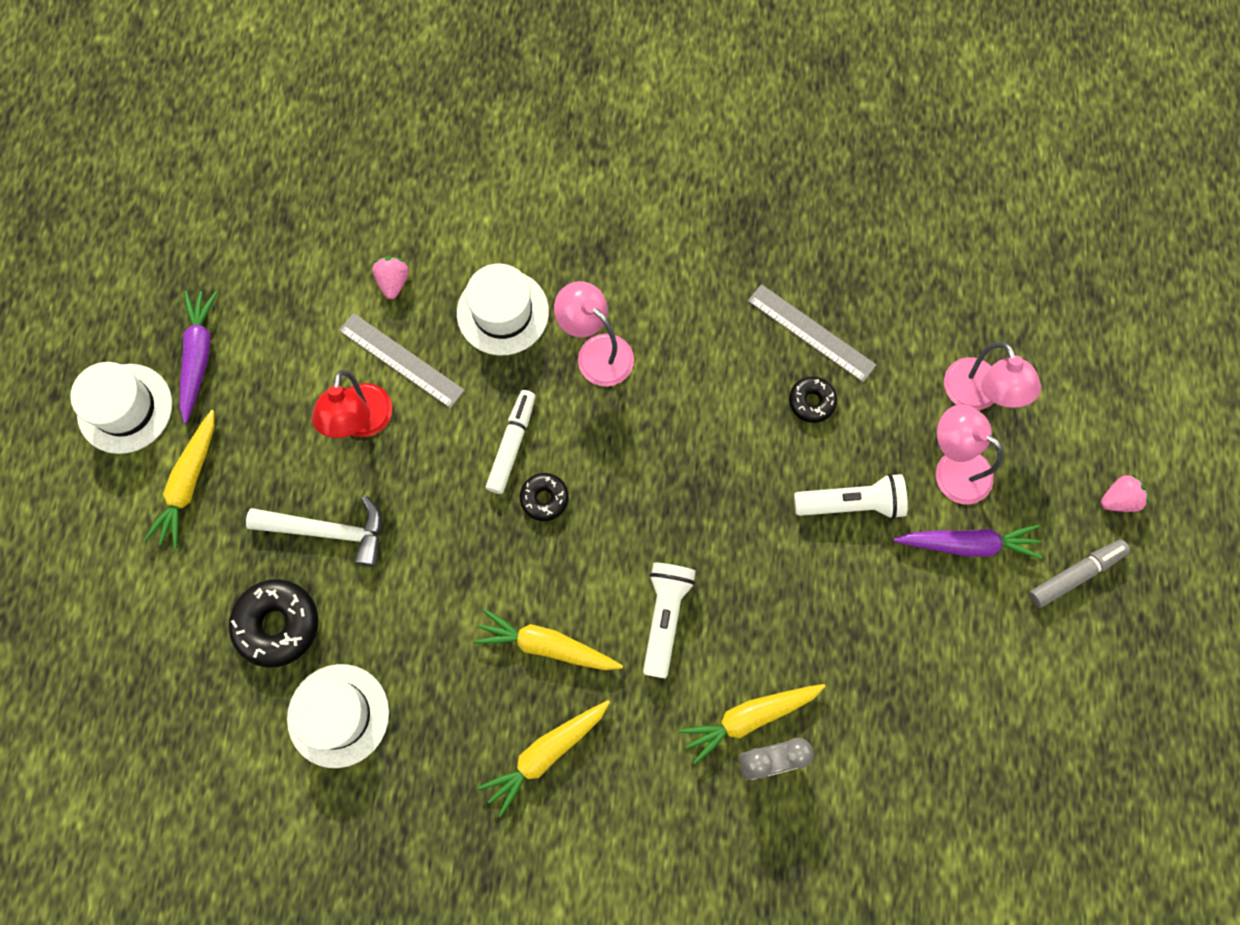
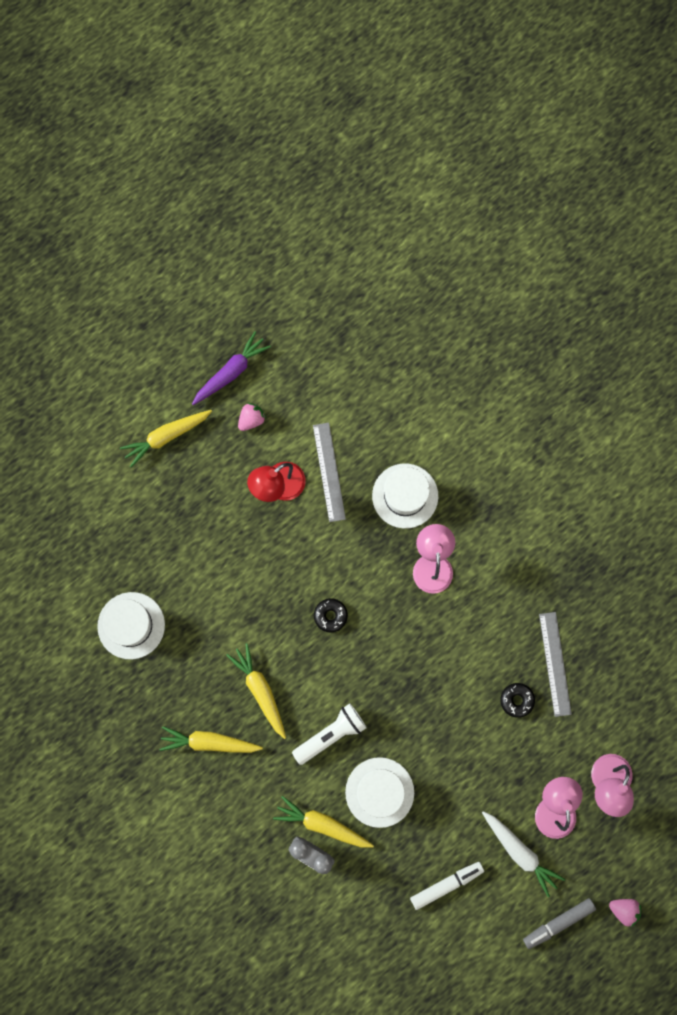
camera: 45 degrees right, 5 degrees up
white hat [70,362,172,454] -> white hat moved to [345,757,414,828]
black donut [229,579,318,668] -> none
white hammer [246,495,382,567] -> none
pink strawberry [372,257,409,299] -> pink strawberry moved to [238,403,266,431]
white marker [486,390,536,494] -> white marker moved to [410,862,484,910]
white flashlight [794,473,908,519] -> none
purple carrot [893,524,1043,559] -> white carrot [482,811,565,897]
grey marker [1029,539,1130,608] -> grey marker turned 135 degrees clockwise [523,898,596,949]

